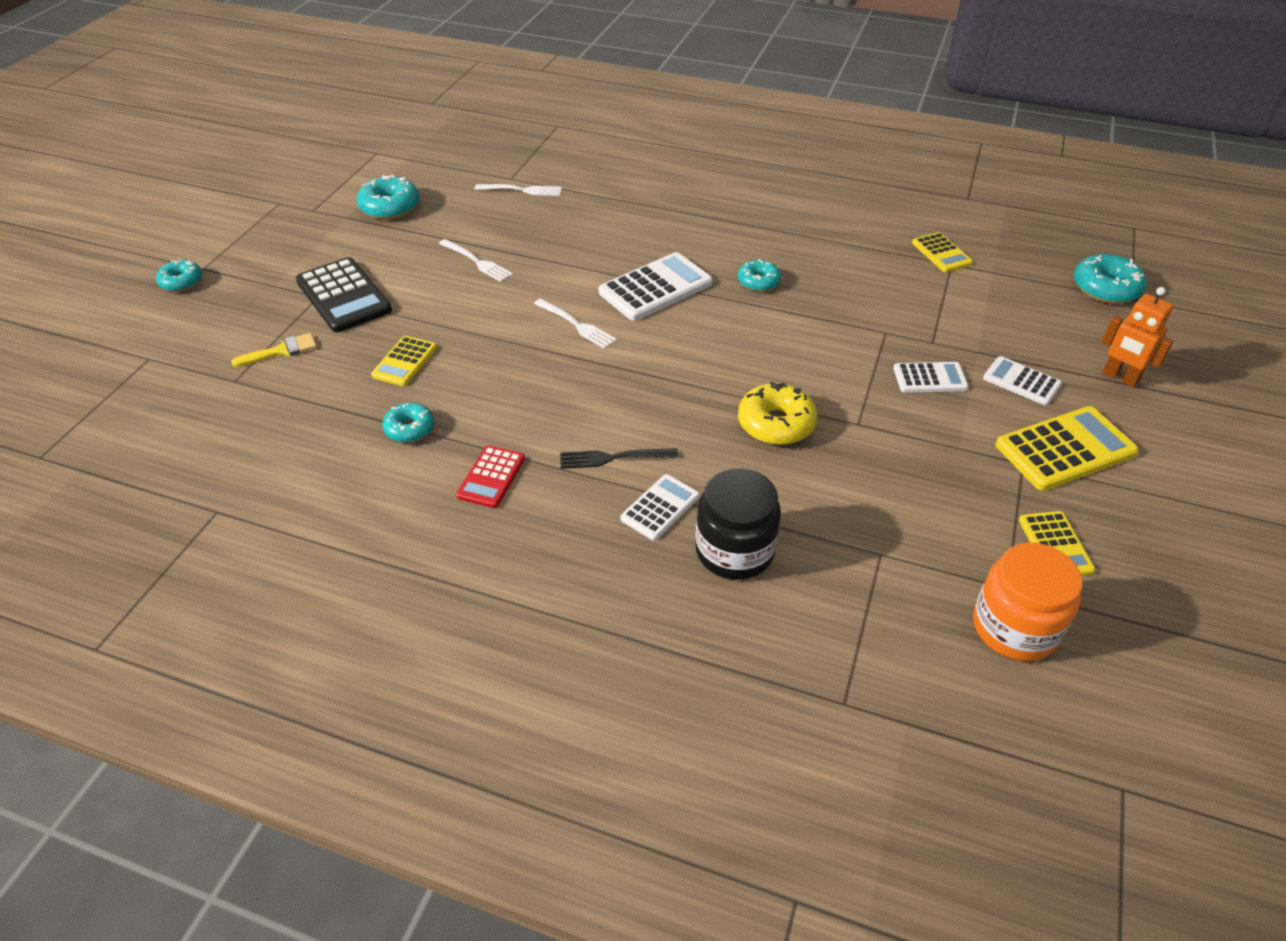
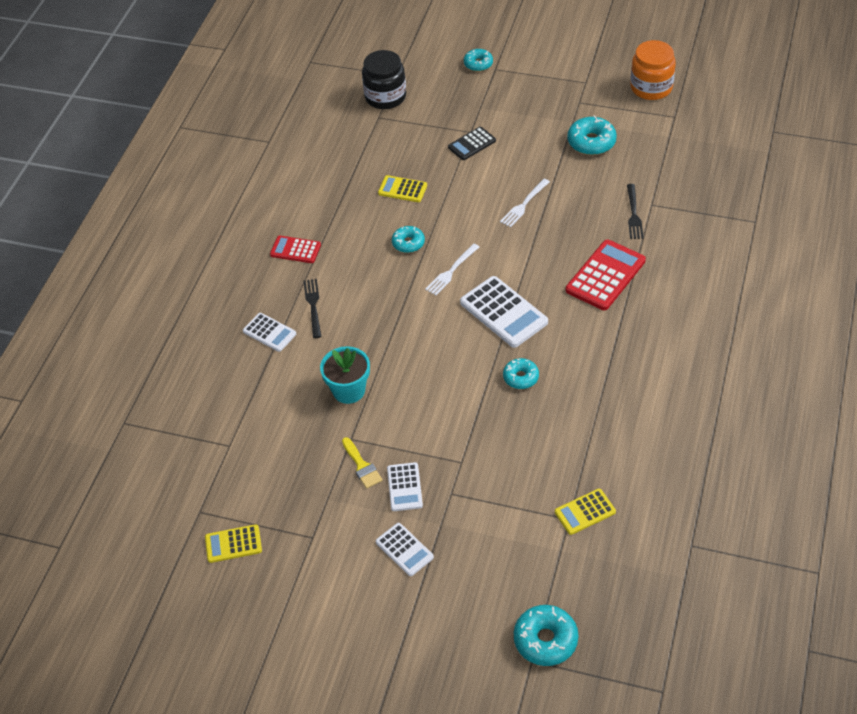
camera: 90 degrees right, 5 degrees up
yellow brush [231,333,317,367] -> yellow brush moved to [342,437,383,489]
black calculator [296,257,392,333] -> black calculator [448,127,496,160], size x0.59
turquoise donut [382,402,434,442] -> turquoise donut moved to [392,226,425,253]
white fork [475,184,562,196] -> black fork [627,184,644,239]
black jar [696,468,781,580] -> black jar moved to [362,50,406,109]
yellow donut [738,382,817,445] -> turquoise flower pot [320,346,370,404]
orange jar [973,543,1083,661] -> orange jar moved to [630,40,676,100]
white calculator [983,356,1062,405] -> white calculator turned 105 degrees clockwise [376,523,434,576]
yellow calculator [995,406,1139,491] -> none
orange robot [1101,287,1174,387] -> none
none -> red calculator [566,239,646,310]

